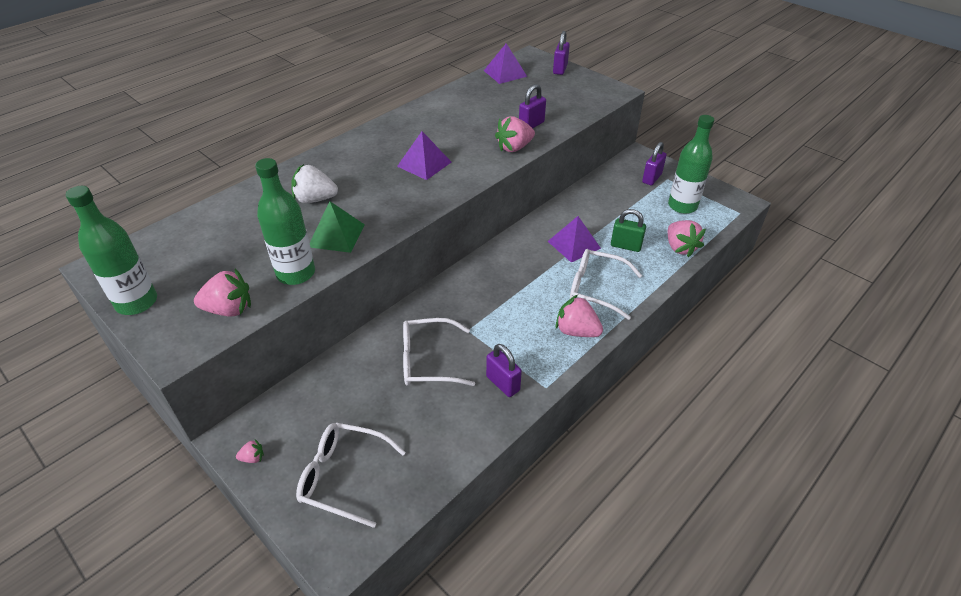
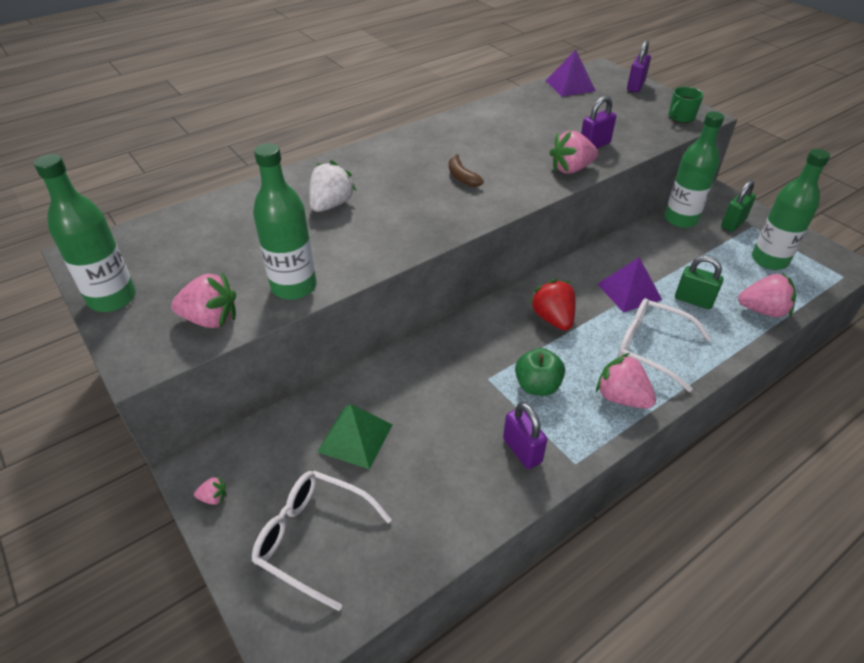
camera: 10 degrees right, 0 degrees up
white strawberry [291,164,338,203] -> white strawberry turned 105 degrees clockwise [309,160,357,212]
green pyramid [310,201,365,253] -> green pyramid moved to [317,404,392,469]
purple pyramid [397,131,451,180] -> brown banana [449,154,484,187]
white glasses [403,318,475,386] -> none
purple padlock [642,142,667,185] -> green padlock [721,180,756,232]
pink strawberry [668,220,706,257] -> pink strawberry turned 75 degrees counterclockwise [738,274,796,317]
none -> green apple [515,348,565,396]
none -> red strawberry [529,279,576,330]
none -> green bottle [665,112,724,228]
none -> green mug [669,87,704,123]

